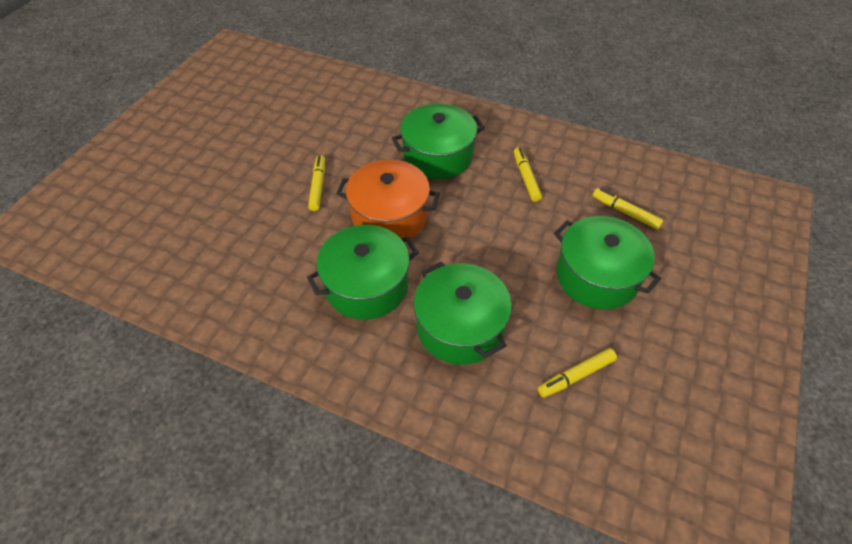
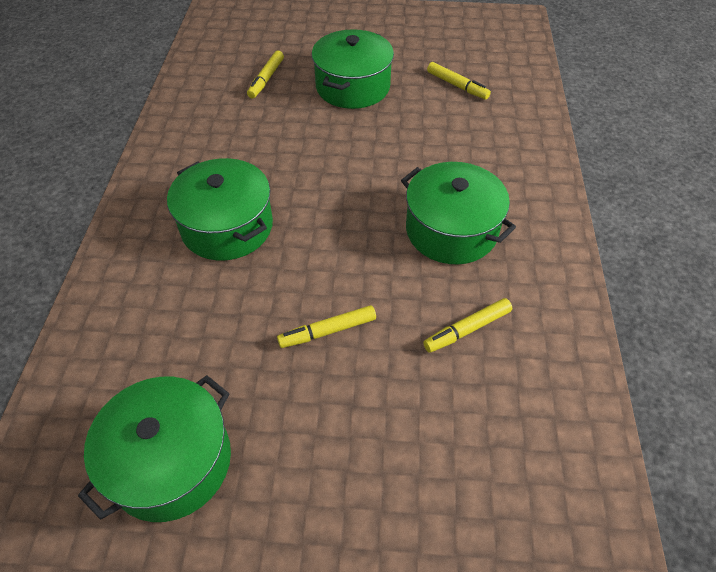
camera: 110 degrees left, 0 degrees up
orange pot [336,159,440,239] -> none
green pot [413,261,512,365] -> green pot moved to [78,375,231,522]
yellow marker [514,147,542,202] -> yellow marker moved to [423,298,512,353]

